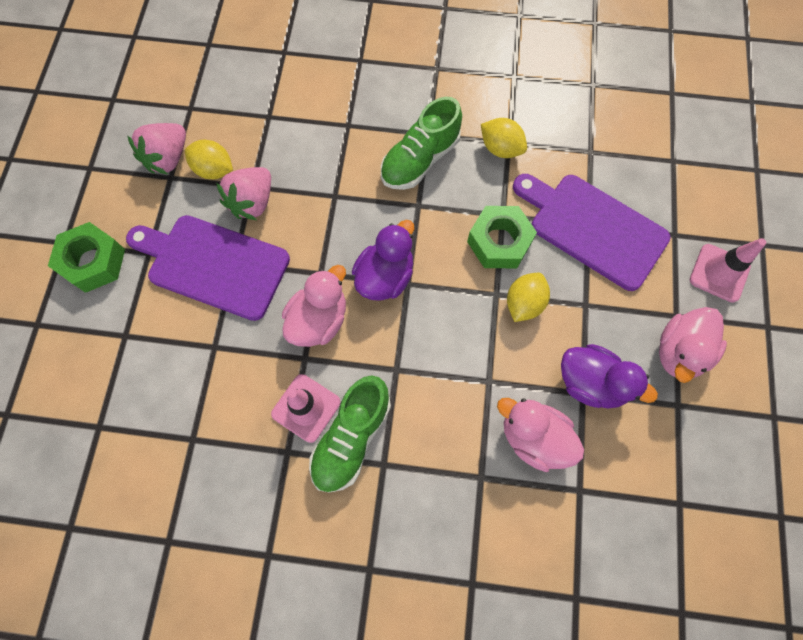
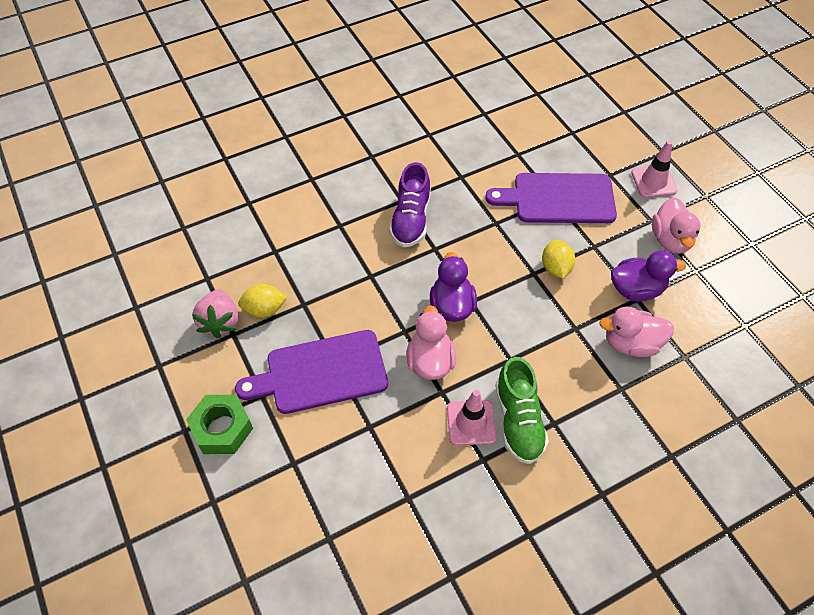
camera: 35 degrees left, 15 degrees down
pink strawberry [216,167,271,220] -> none
green shoe [381,97,462,190] -> purple shoe [389,162,431,247]
green nut [467,206,537,268] -> none
yellow lemon [481,118,527,158] -> none

